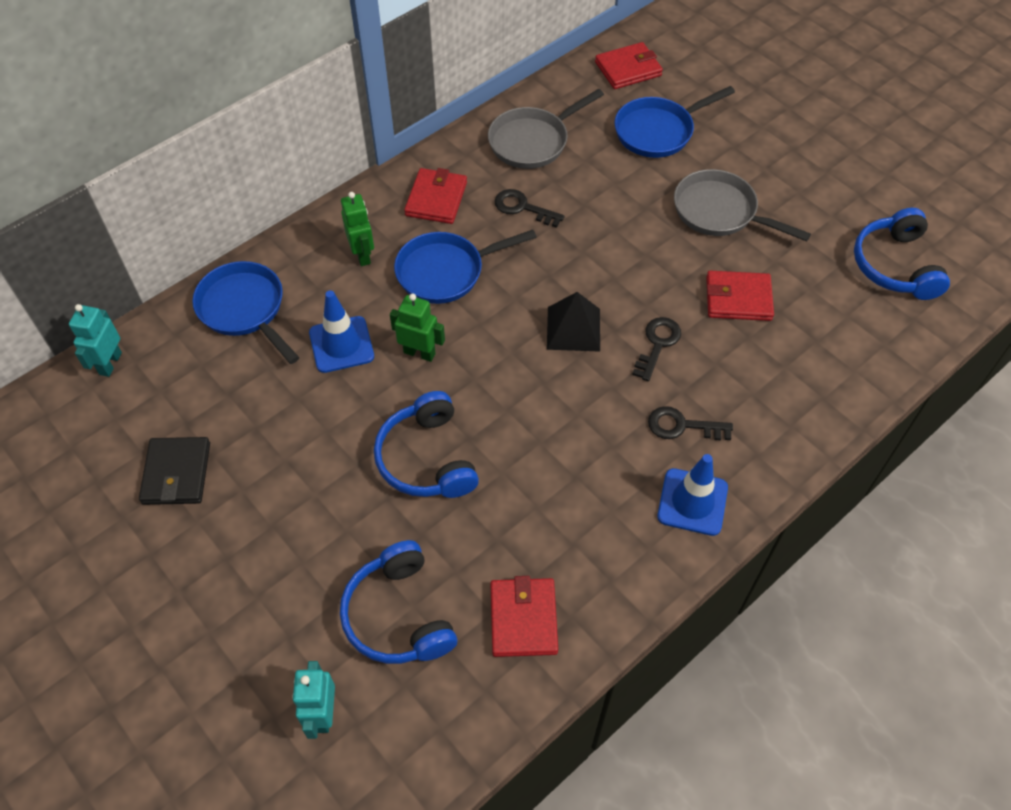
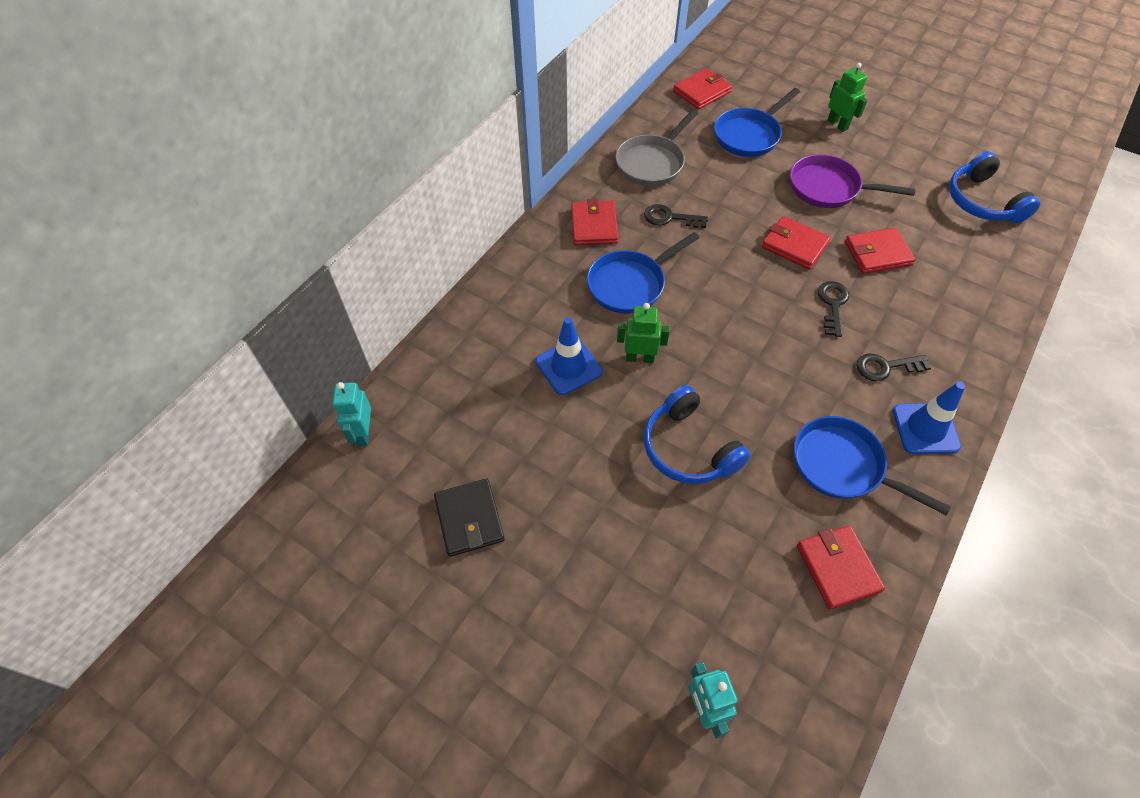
camera: 15 degrees left, 0 degrees up
blue pan [192,261,300,364] -> blue pan moved to [794,416,951,516]
blue headphones [340,540,457,664] -> none
green robot [341,192,374,266] -> green robot moved to [827,63,867,132]
black pyramid [547,292,600,352] -> none
grey pan [674,169,811,241] -> purple pan [790,154,915,208]
none -> red wallet [762,216,831,269]

